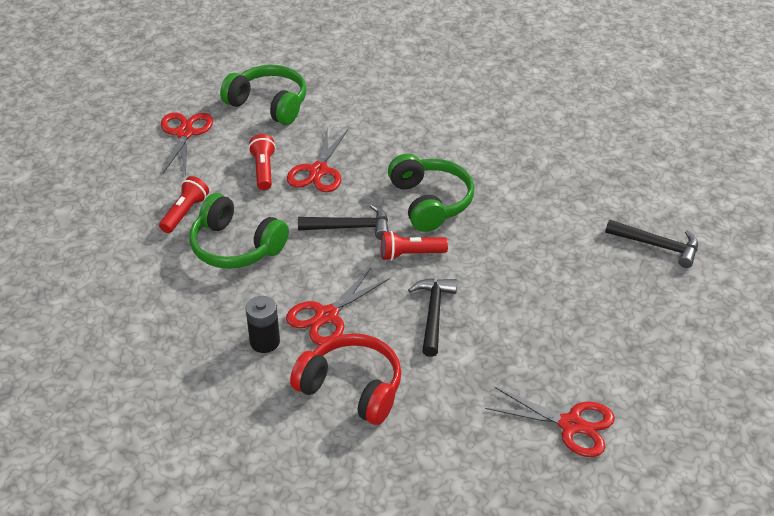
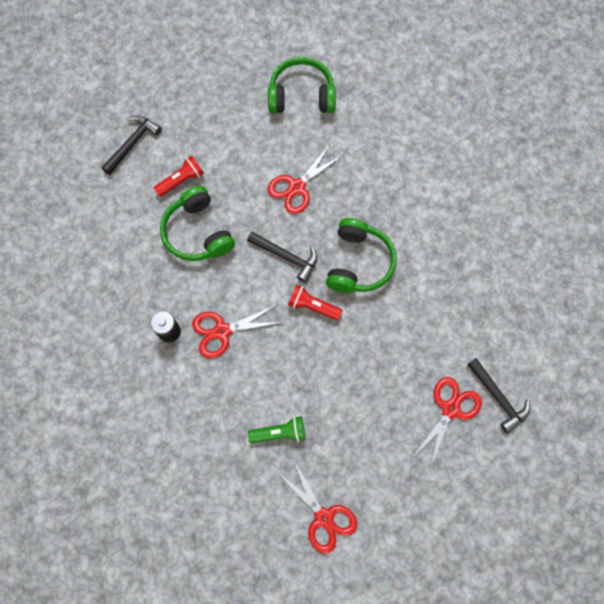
camera: 30 degrees right, 30 degrees up
red scissors [161,112,213,175] -> red scissors moved to [413,377,482,468]
green headphones [220,65,307,125] -> green headphones turned 60 degrees counterclockwise [268,57,336,113]
red flashlight [248,134,276,190] -> none
red headphones [290,333,401,425] -> none
black hammer [408,278,457,357] -> black hammer moved to [101,115,162,175]
none -> green flashlight [248,416,305,443]

